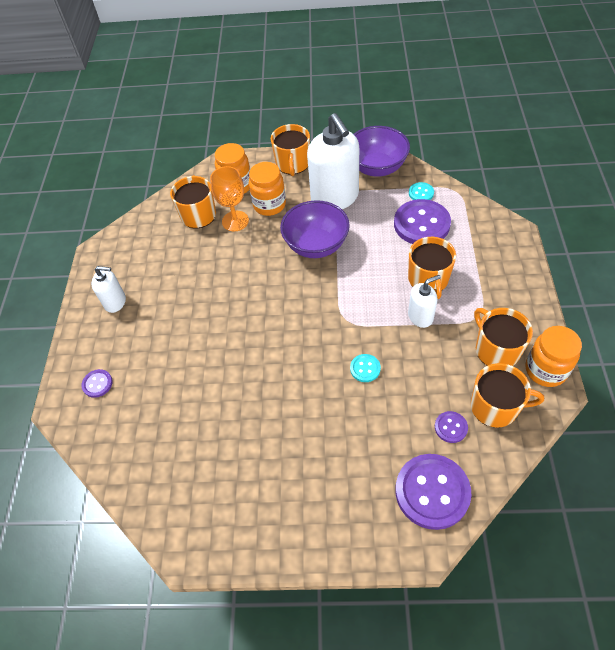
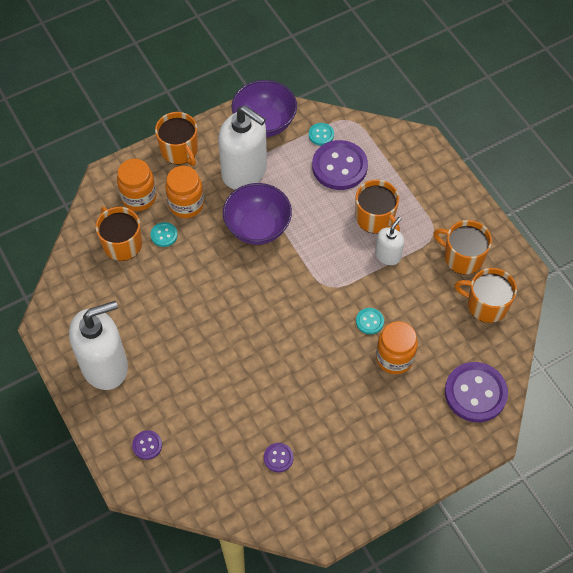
camera: 35 degrees left, 5 degrees up
white soap dispenser [92,266,126,313] -> white soap dispenser [69,301,128,390], size x1.98
orange goblet [210,166,249,231] -> turquoise button [150,222,178,247]
purple button [435,411,468,443] -> purple button moved to [264,443,294,472]
orange mug [471,363,544,428] -> orange mug turned 135 degrees counterclockwise [454,268,517,323]
orange jar [525,326,582,387] -> orange jar moved to [376,321,418,374]

